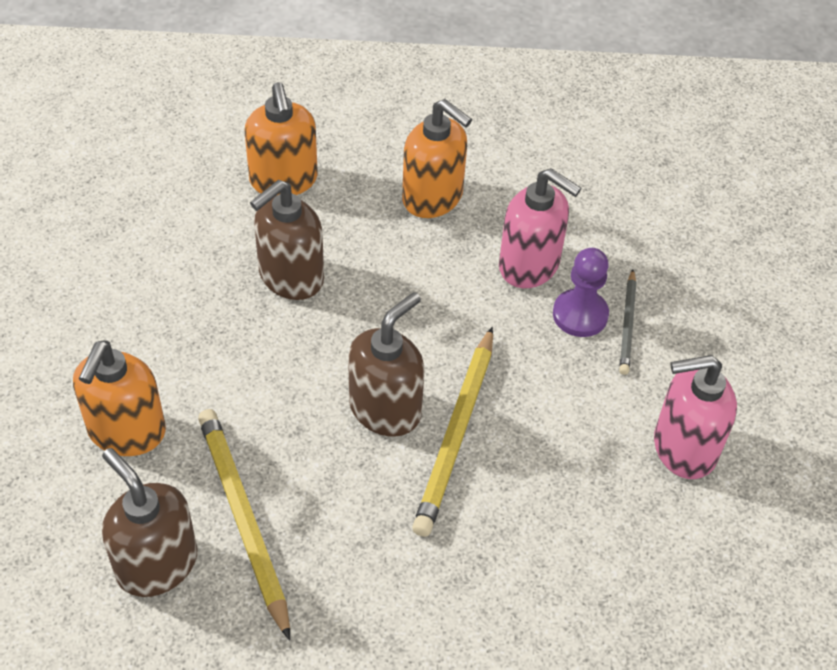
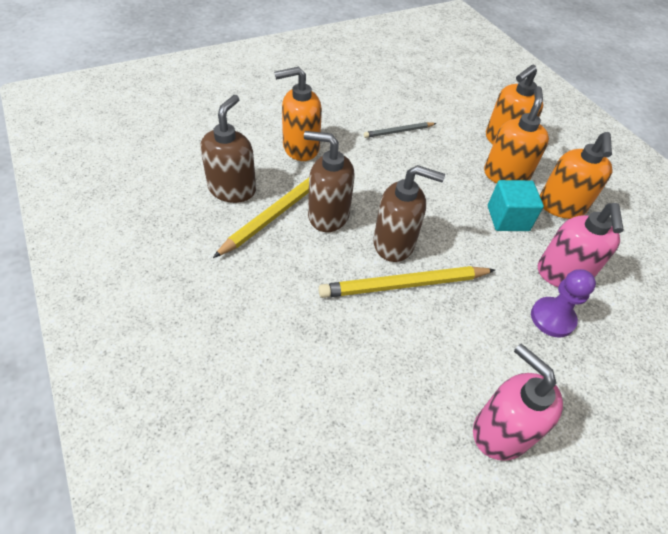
camera: 60 degrees right, 0 degrees up
brown soap dispenser [250,180,324,300] -> brown soap dispenser moved to [304,131,354,232]
grey pencil [619,269,636,375] -> grey pencil moved to [364,122,436,138]
none -> orange soap dispenser [484,86,549,183]
none -> turquoise cube [488,180,544,231]

